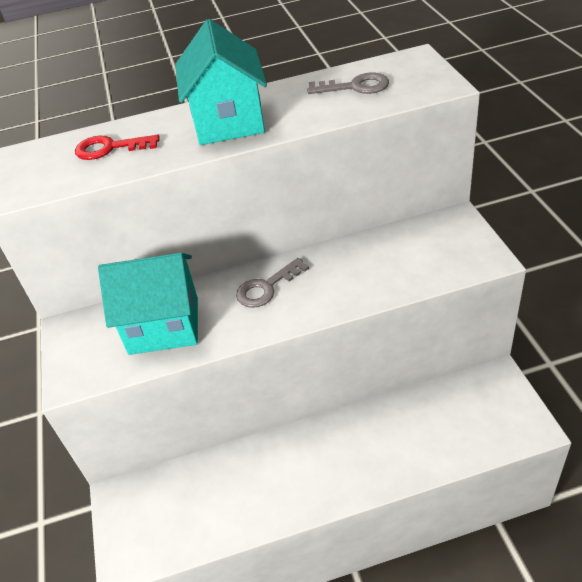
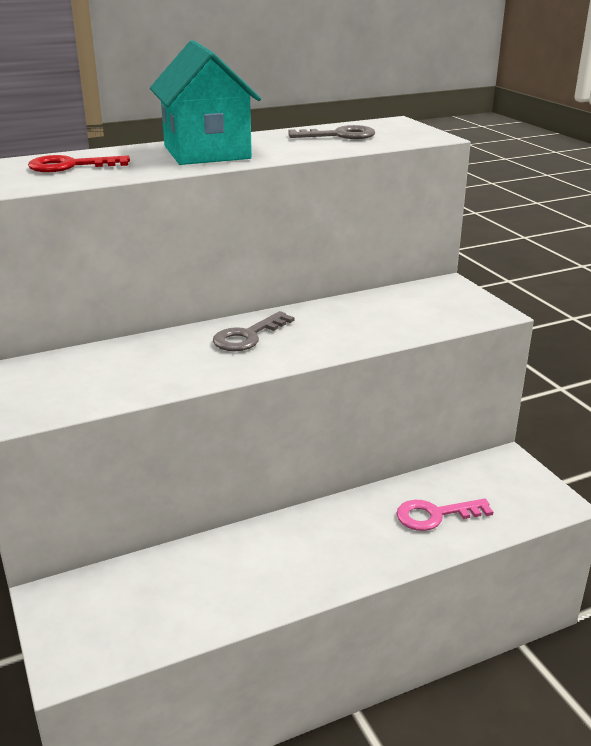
camera: 15 degrees left, 15 degrees down
turquoise house [98,253,198,355] -> none
none -> pink key [396,499,493,531]

